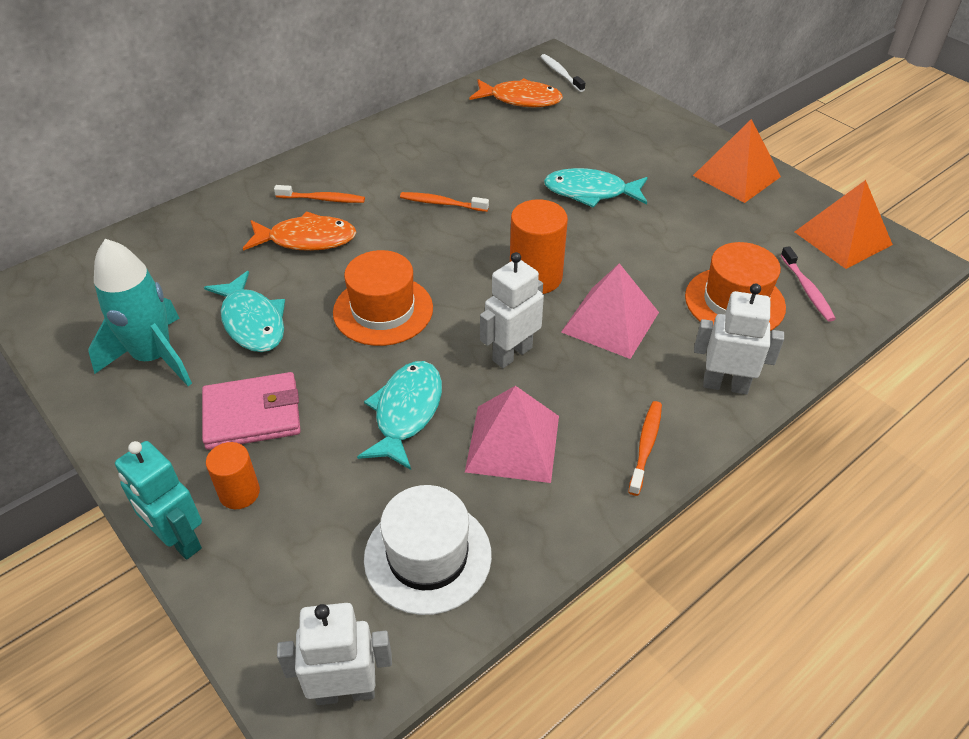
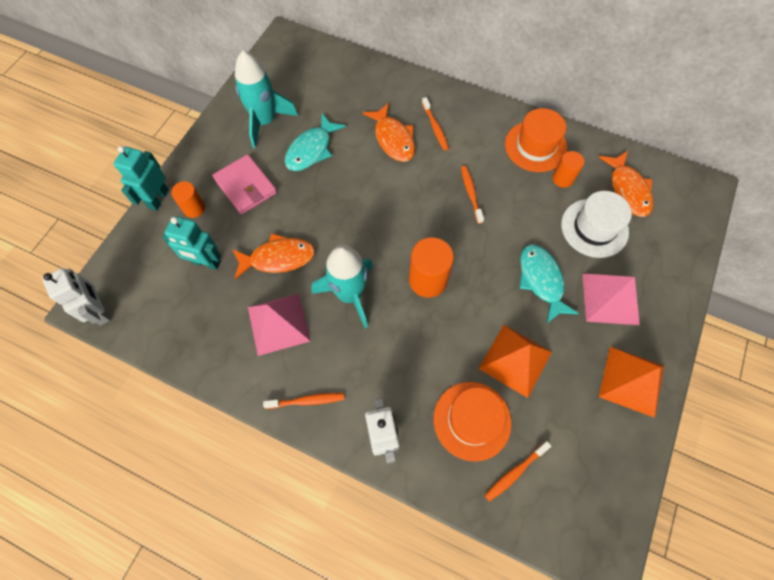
camera: 65 degrees right, 20 degrees up
orange hat [333,250,433,346] -> orange hat moved to [505,108,567,172]
turquoise fish [357,361,442,470] -> orange fish [232,234,315,279]
white hat [364,485,492,615] -> white hat moved to [561,191,632,258]
white robot [480,252,544,368] -> turquoise rocket [312,245,373,328]
white toothbrush [540,54,585,92] -> none
pink pyramid [561,263,659,359] -> pink pyramid moved to [582,273,640,325]
pink toothbrush [781,246,836,322] -> orange toothbrush [484,441,551,502]
orange pyramid [795,180,893,269] -> orange pyramid moved to [478,325,552,398]
none -> turquoise robot [162,216,221,270]
none -> orange cylinder [552,151,585,188]

